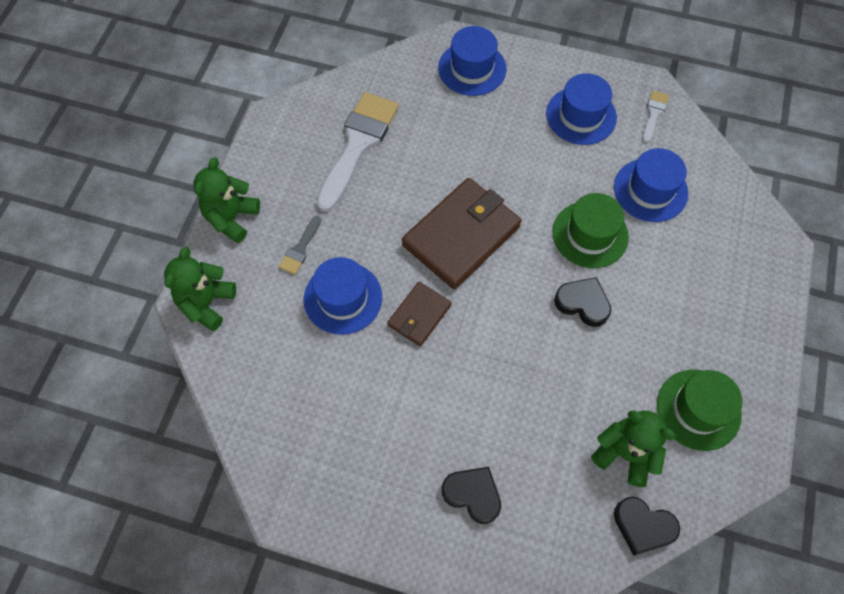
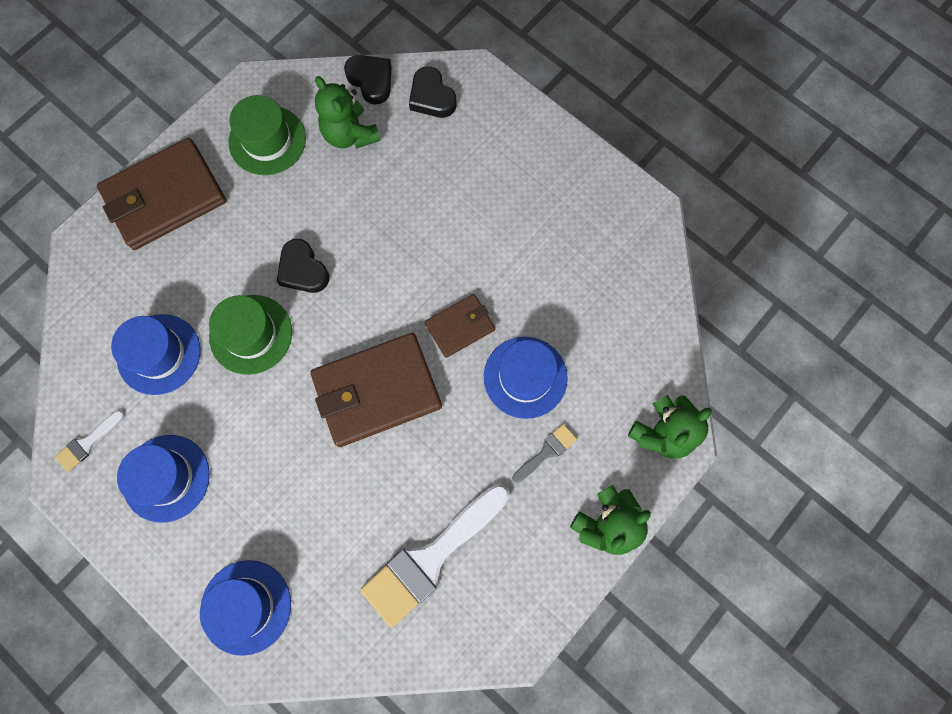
camera: 155 degrees left, 10 degrees up
black heart [442,467,501,524] -> black heart moved to [409,66,456,118]
none -> brown wallet [97,138,226,250]

